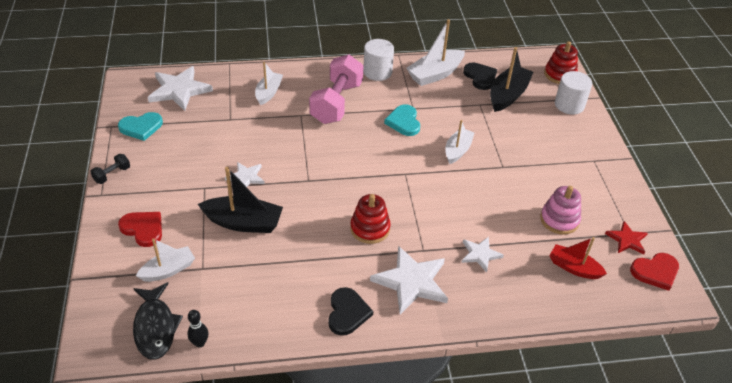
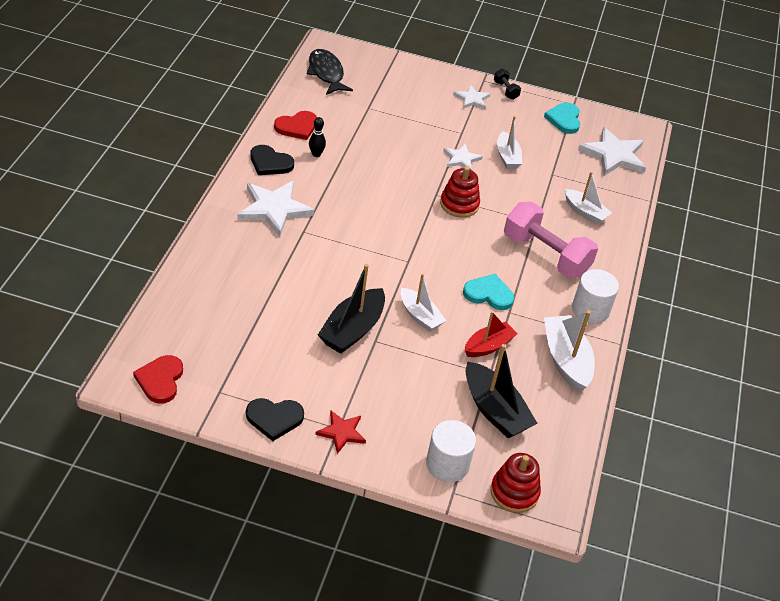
camera: 110 degrees right, 0 degrees up
red heart [118,212,162,247] -> red heart moved to [274,111,317,140]
black fish [133,282,183,360] -> black fish turned 60 degrees clockwise [307,49,353,95]
white boat [136,238,195,282] -> white boat moved to [497,116,522,169]
black bowling pin [188,310,209,348] -> black bowling pin moved to [309,117,326,157]
black boat [198,167,283,233] -> black boat moved to [318,264,385,354]
red stacking toy [350,194,391,244] -> red stacking toy moved to [440,166,480,218]
white star [461,237,504,272] -> white star moved to [453,85,490,110]
black heart [463,63,497,90] -> black heart moved to [246,398,304,441]
pink stacking toy [540,186,581,235] -> none
red boat [550,237,607,279] -> red boat moved to [465,311,518,357]
red star [605,221,648,254] -> red star moved to [315,410,366,454]

